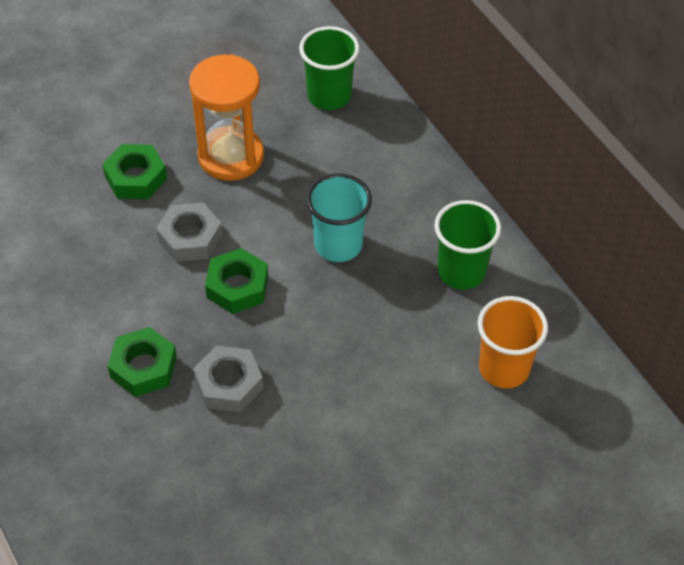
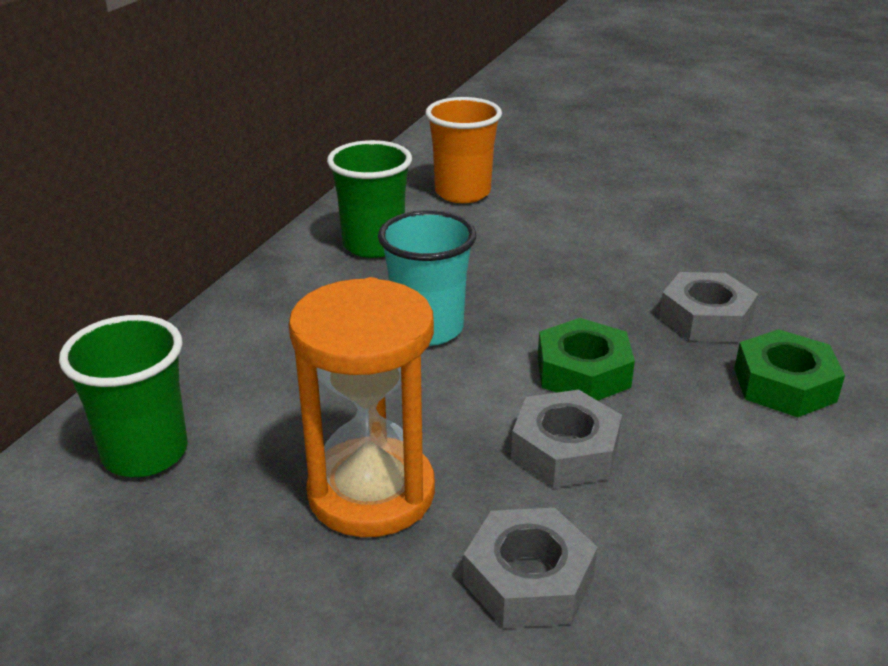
camera: 125 degrees left, 20 degrees down
green nut [102,144,167,199] -> grey nut [463,508,598,628]

